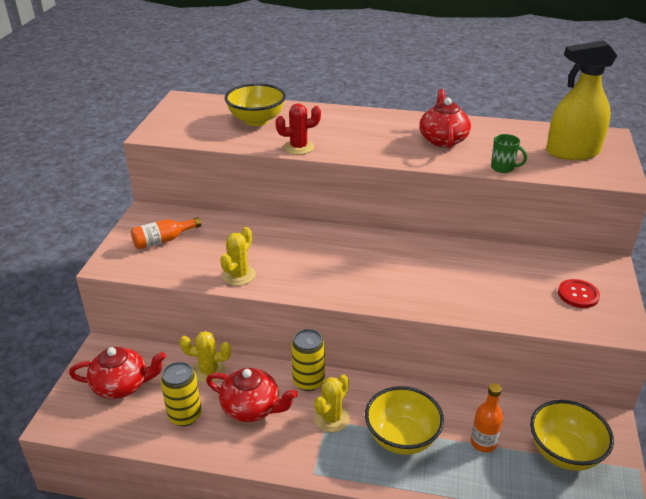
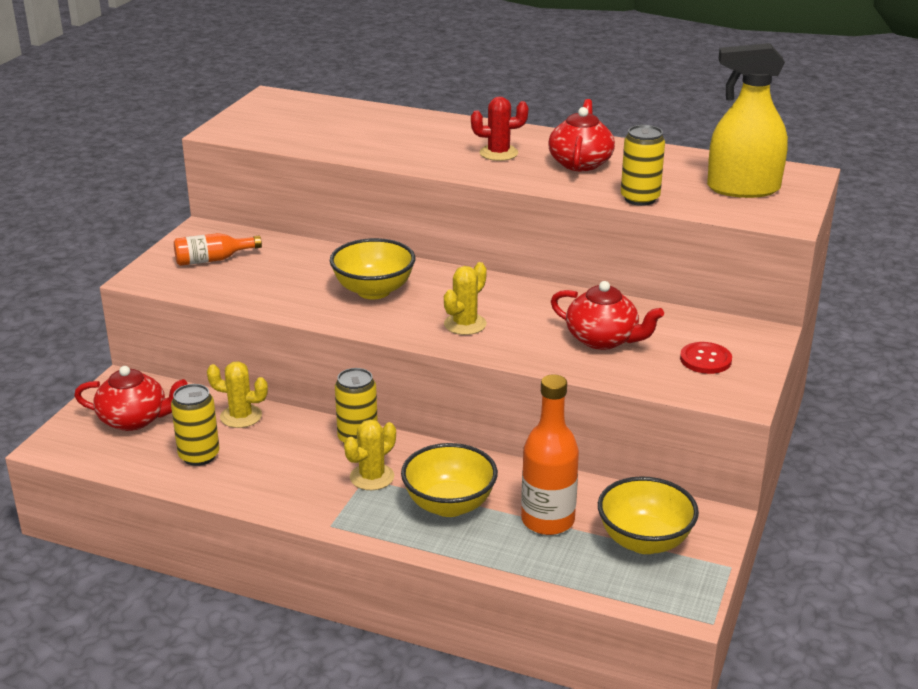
camera: 10 degrees right, 5 degrees down
red teapot [206,368,297,422] -> red teapot moved to [551,281,664,350]
yellow cactus [220,227,256,286] -> yellow cactus moved to [444,262,487,335]
yellow bowl [225,83,286,126] -> yellow bowl moved to [330,238,416,299]
red cactus [275,103,321,155] -> red cactus moved to [471,97,528,161]
orange bottle [471,383,503,452] -> orange bottle [521,375,579,535], size x1.65
green mug [491,134,527,173] -> yellow can [621,125,665,206]

